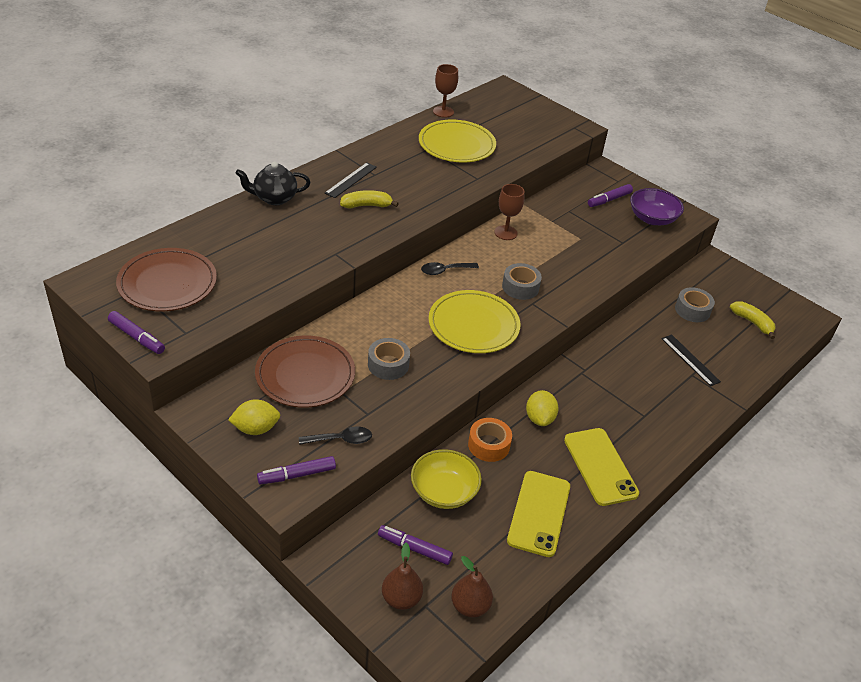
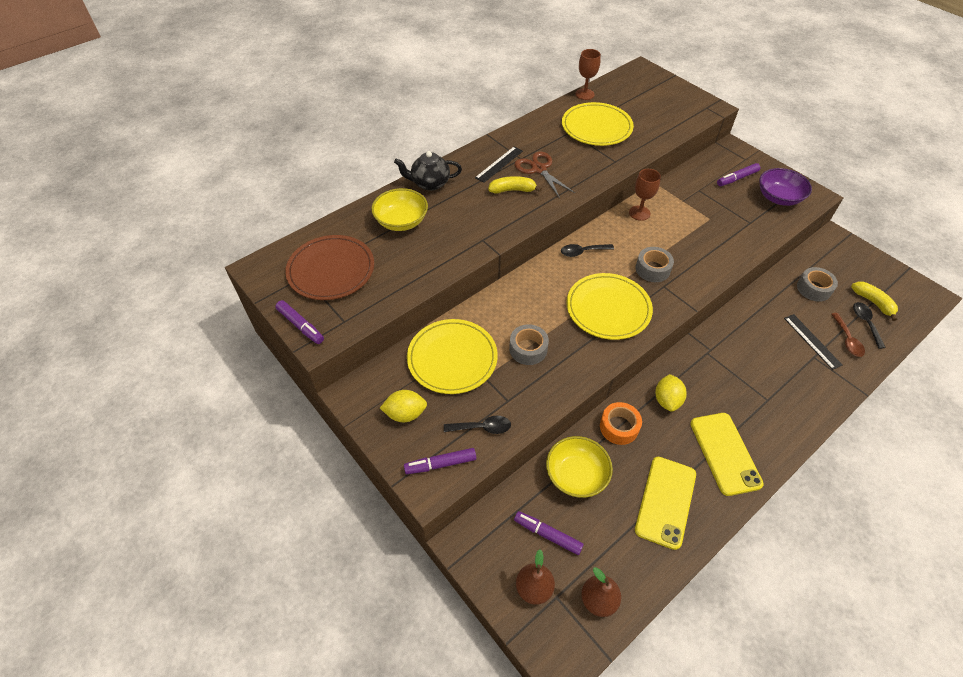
camera: 10 degrees right, 10 degrees up
brown plate [255,335,355,408] -> yellow plate [407,319,498,394]
none -> yellow bowl [371,188,428,231]
none -> brown scissors [515,152,575,198]
none -> brown spoon [831,313,865,357]
none -> black spoon [853,302,886,349]

